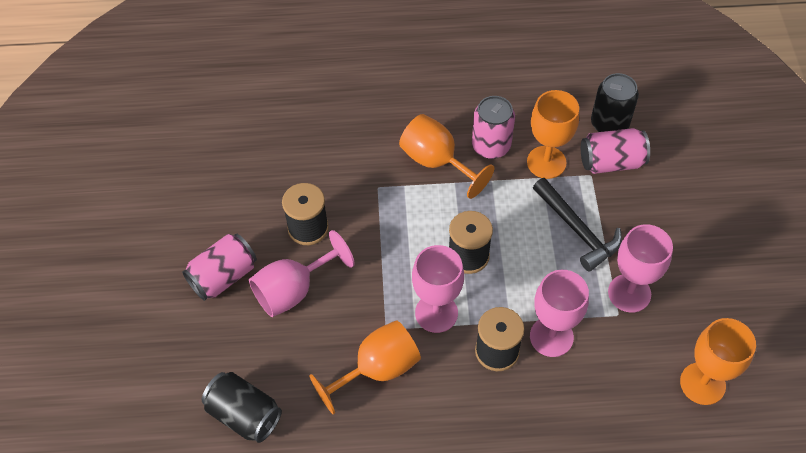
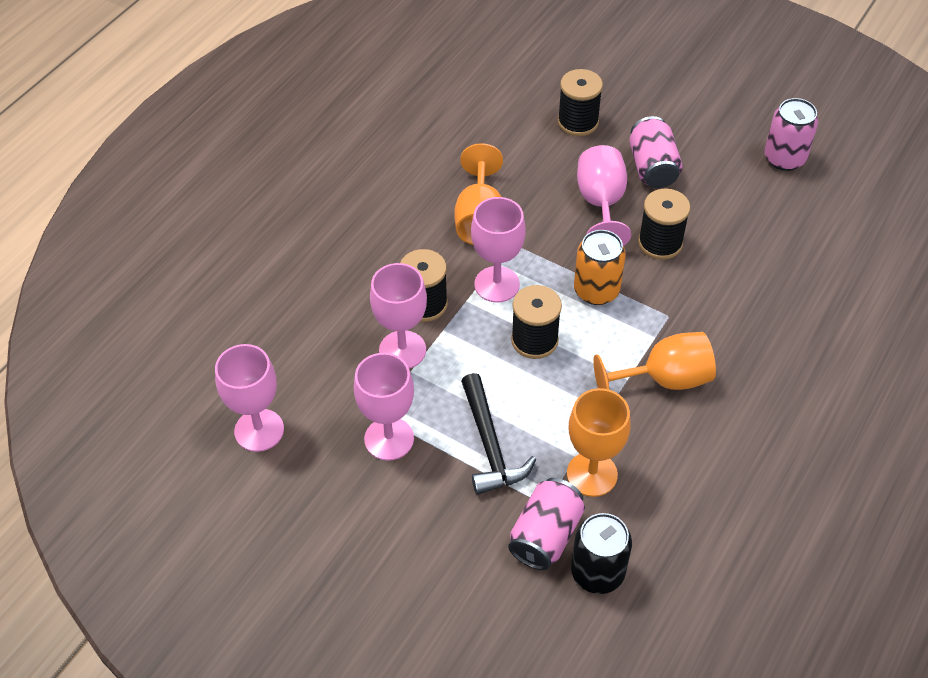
camera: 125 degrees right, 5 degrees down
black can [202,372,282,443] -> none
pink can [472,96,515,159] -> pink can moved to [764,98,818,171]
black hammer [533,178,622,271] -> black hammer turned 105 degrees counterclockwise [461,373,536,495]
orange goblet [680,318,756,405] -> pink goblet [215,344,284,452]
none -> black spool [558,69,603,136]
none -> orange can [574,230,626,305]

